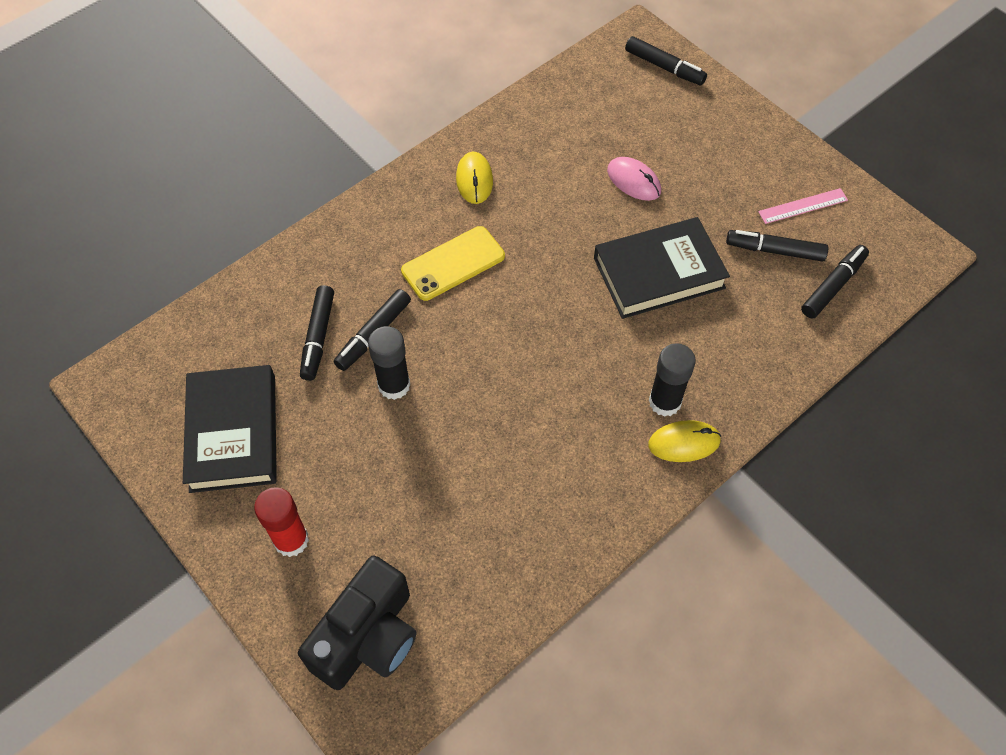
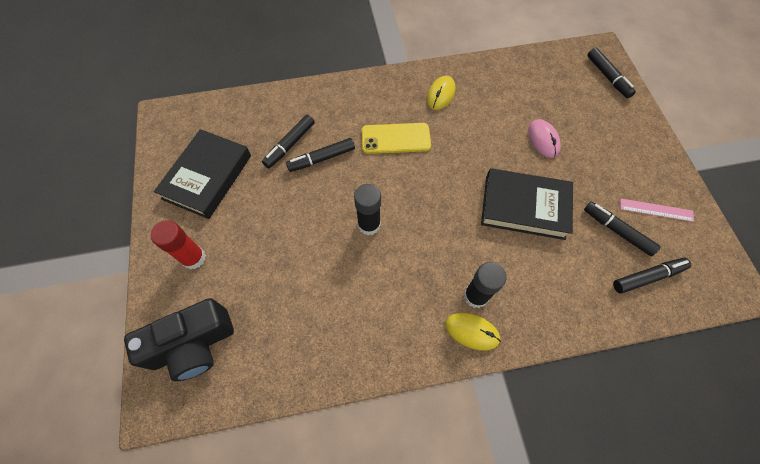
camera: 30 degrees right, 5 degrees up
black glue stick [368,326,410,400] -> black glue stick moved to [354,184,381,235]

